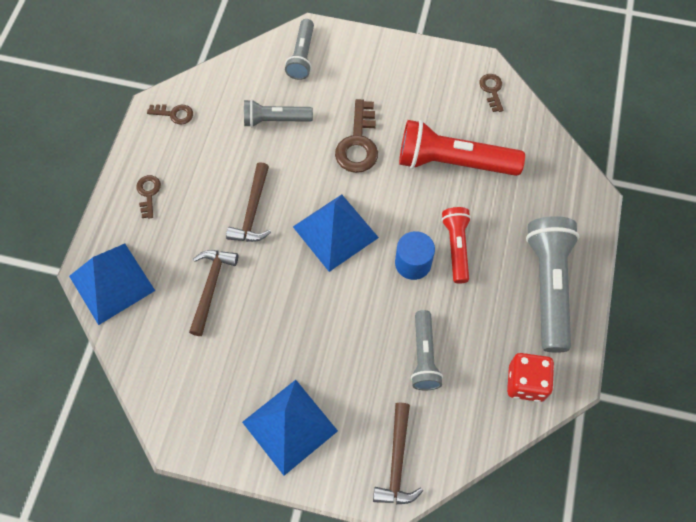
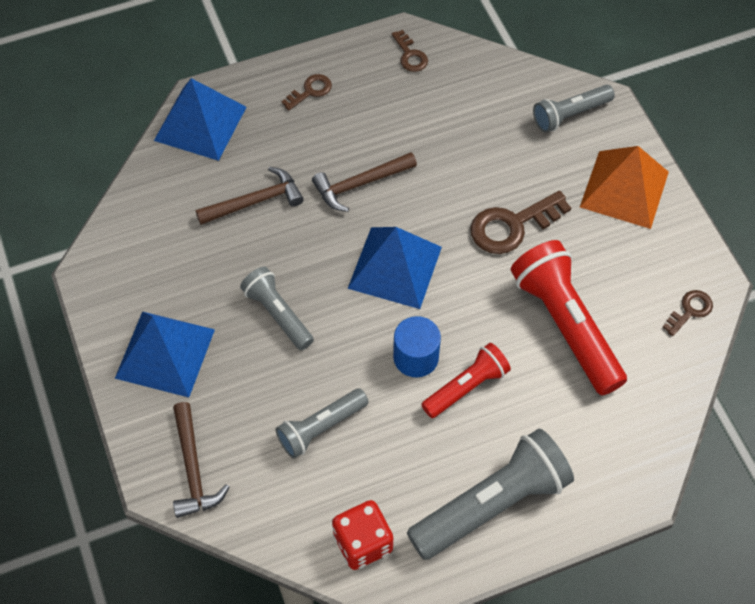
camera: 55 degrees right, 5 degrees down
grey flashlight [244,99,313,127] -> grey flashlight moved to [240,267,314,350]
brown hammer [373,403,423,504] -> brown hammer turned 75 degrees counterclockwise [173,402,229,518]
none -> orange pyramid [580,146,669,229]

